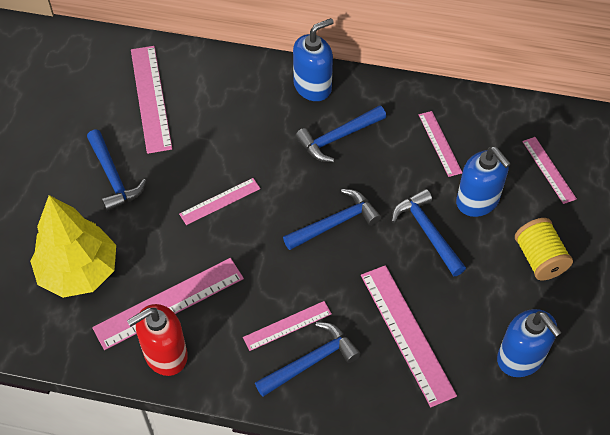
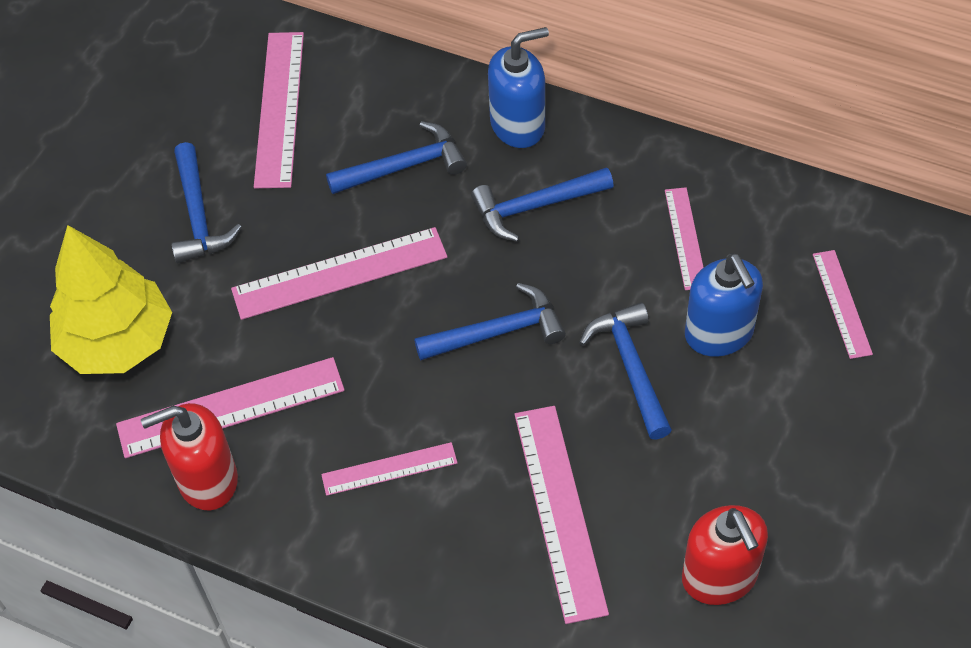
camera: 15 degrees right, 0 degrees up
pink ruler [179,178,261,225] -> pink ruler [231,227,447,320], size x1.72
blue hammer [255,322,361,397] -> blue hammer moved to [326,121,467,194]
blue soap dispenser [497,309,562,377] -> red soap dispenser [682,505,768,605]
yellow spool [515,218,573,280] -> none

